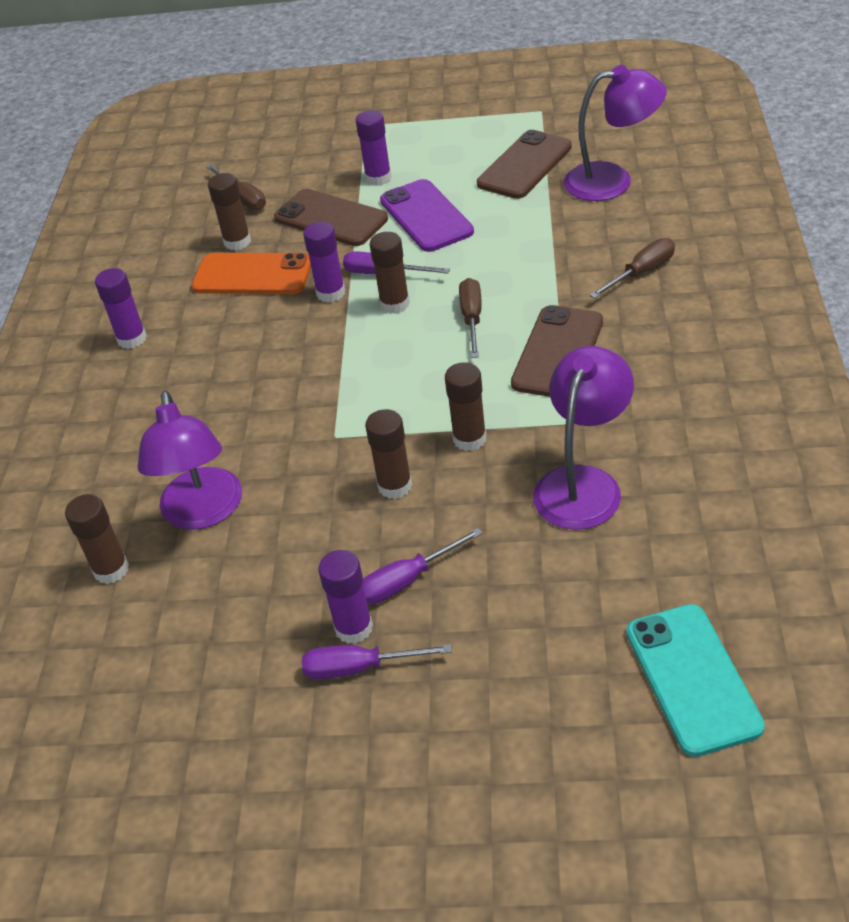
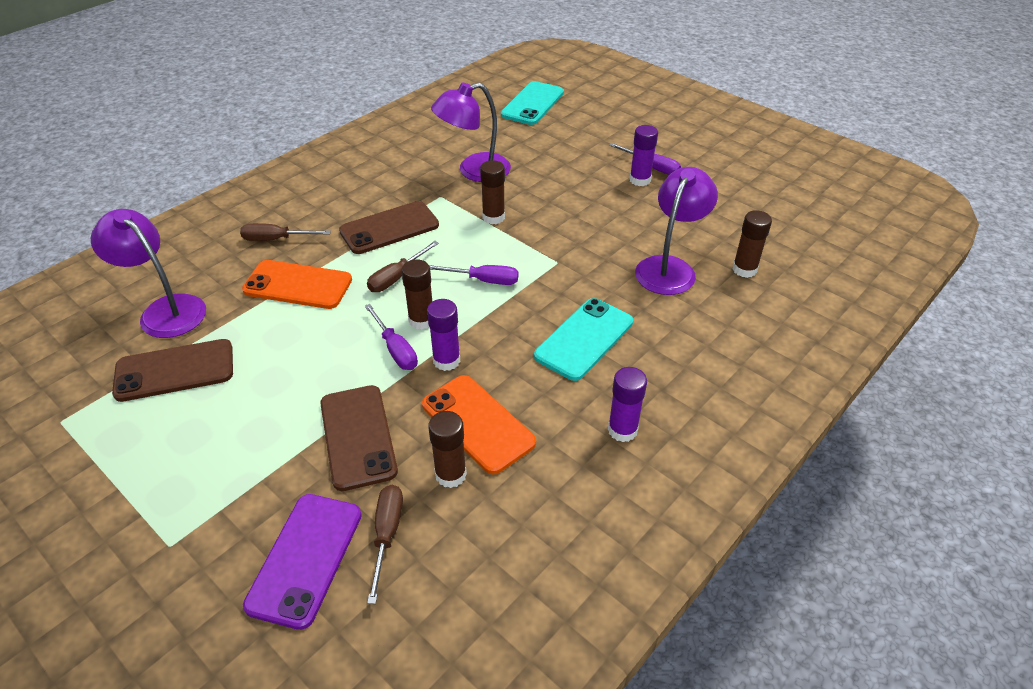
camera: 145 degrees left, 0 degrees up
purple glue stick [356,110,392,186] -> none
purple screwdriver [363,528,483,604] -> purple screwdriver moved to [429,265,518,285]
brown glue stick [365,409,412,499] -> none
purple phone [380,179,474,252] -> purple phone moved to [243,494,362,630]
none -> orange phone [242,260,352,309]
none -> turquoise phone [534,298,633,381]

